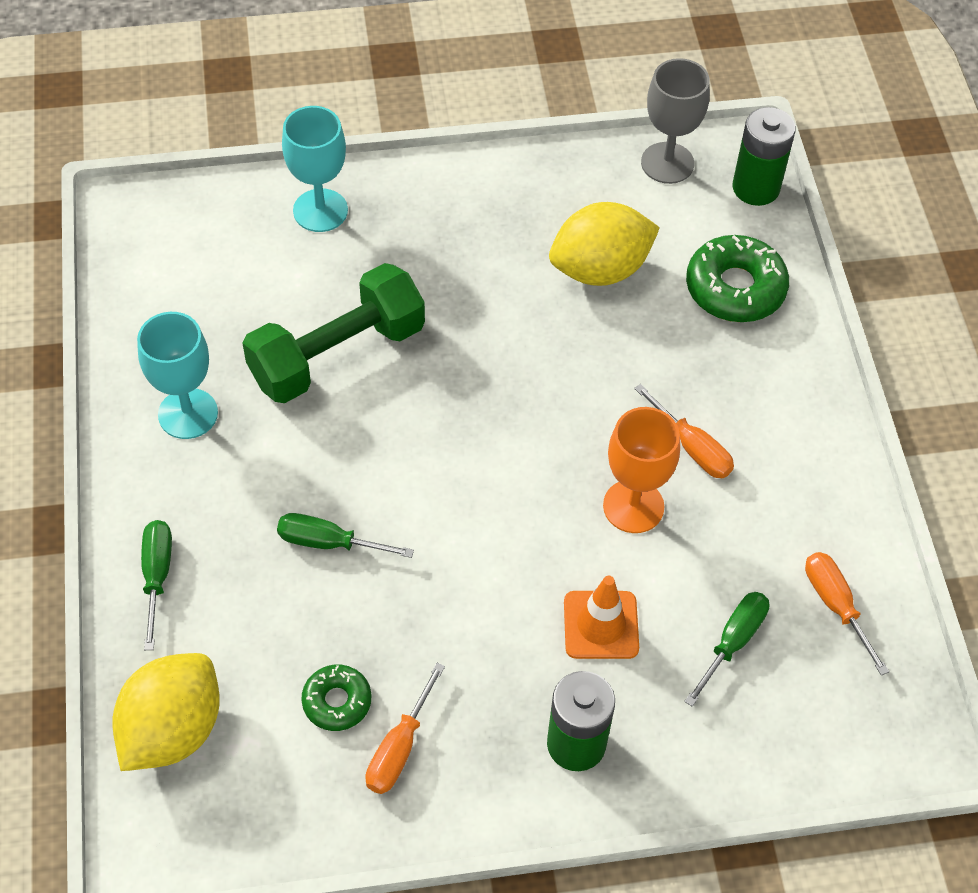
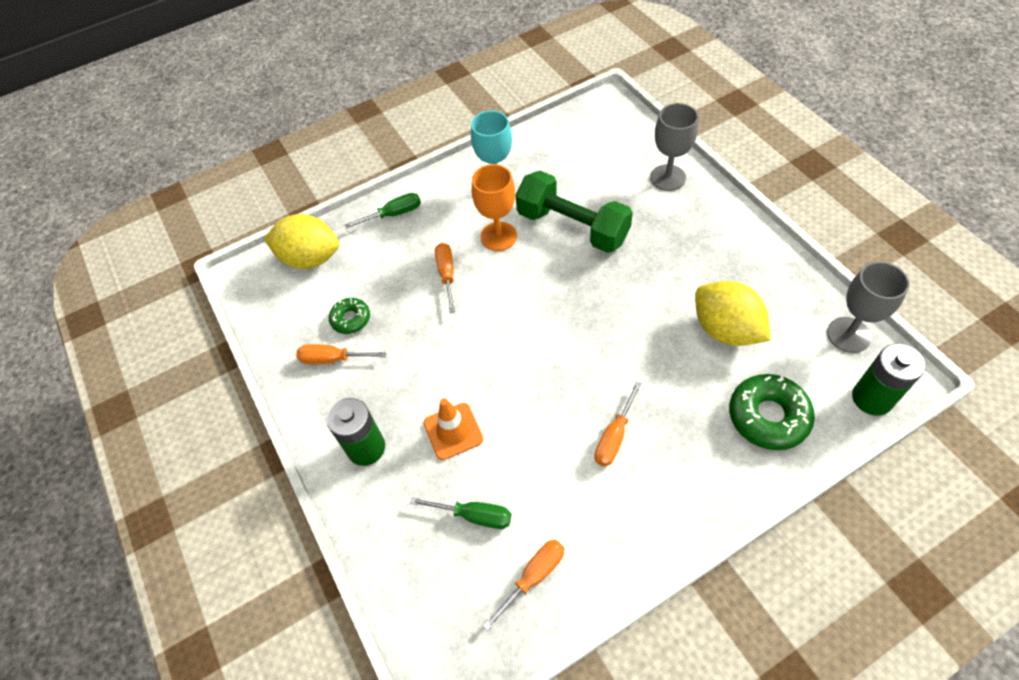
camera: 75 degrees right, 0 degrees up
green screwdriver [277,513,414,558] -> orange screwdriver [435,243,455,313]
turquoise goblet [282,106,348,232] -> grey goblet [650,103,699,191]
orange goblet [603,407,680,533] -> orange goblet moved to [472,164,517,251]

